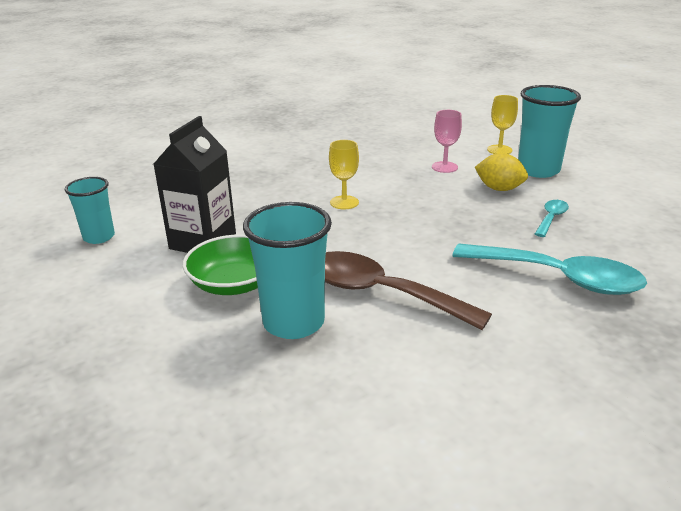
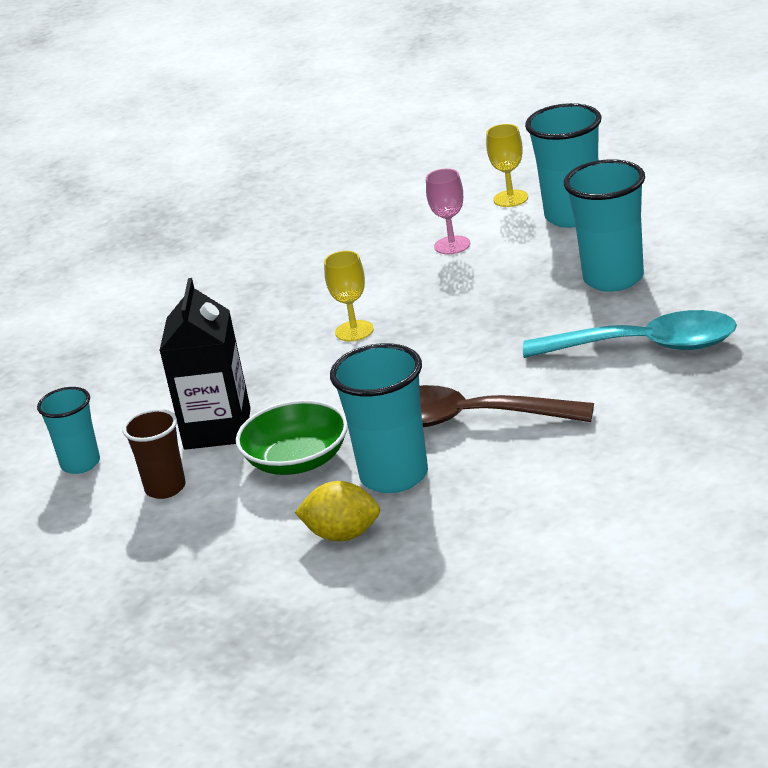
camera: 15 degrees left, 0 degrees up
yellow lemon [475,153,528,191] -> yellow lemon moved to [295,481,380,542]
turquoise spoon [535,200,569,237] -> turquoise cup [564,159,645,292]
none -> brown cup [122,409,186,499]

